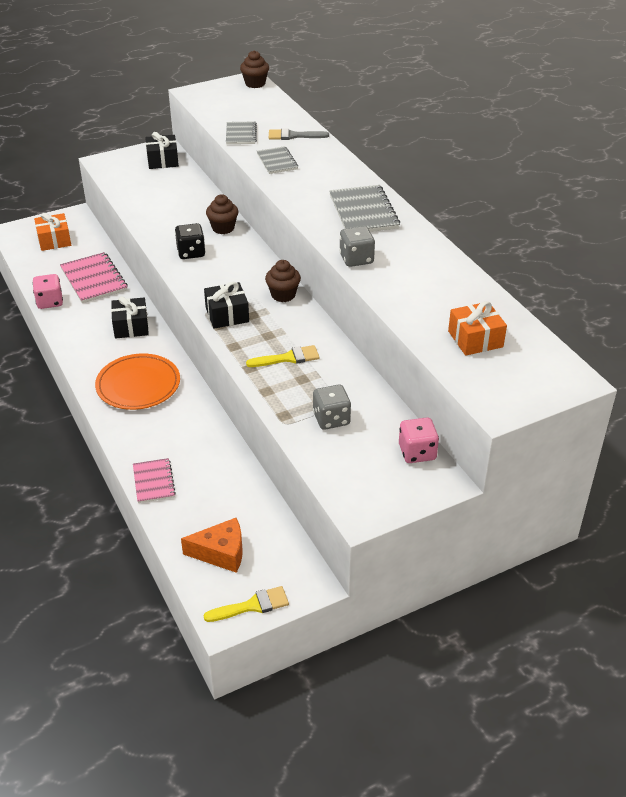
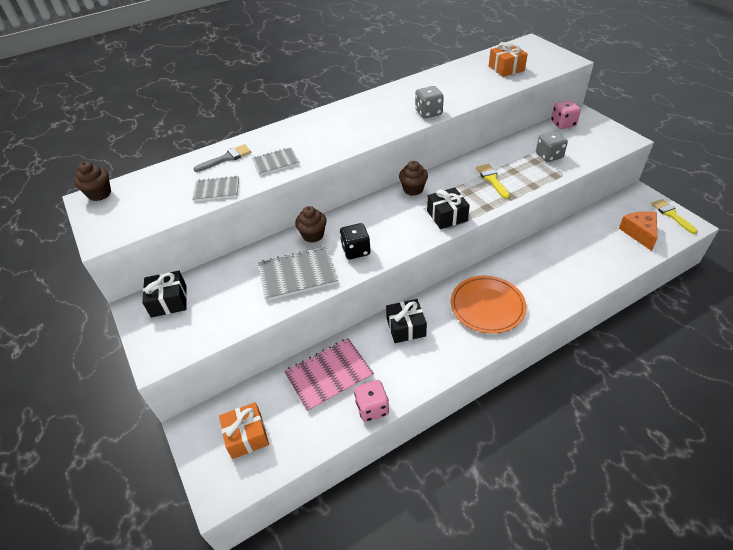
camera: 90 degrees left, 5 degrees up
pink notebook [133,458,176,503] -> none
grey brush [269,128,329,140] -> grey brush turned 120 degrees counterclockwise [193,144,251,172]
grey notebook [329,185,400,232] -> grey notebook moved to [258,246,338,301]

